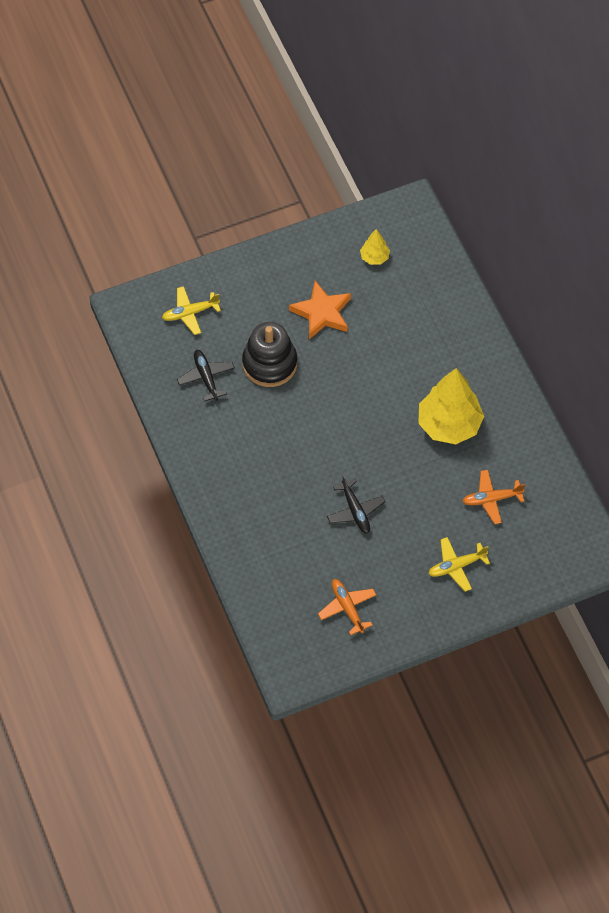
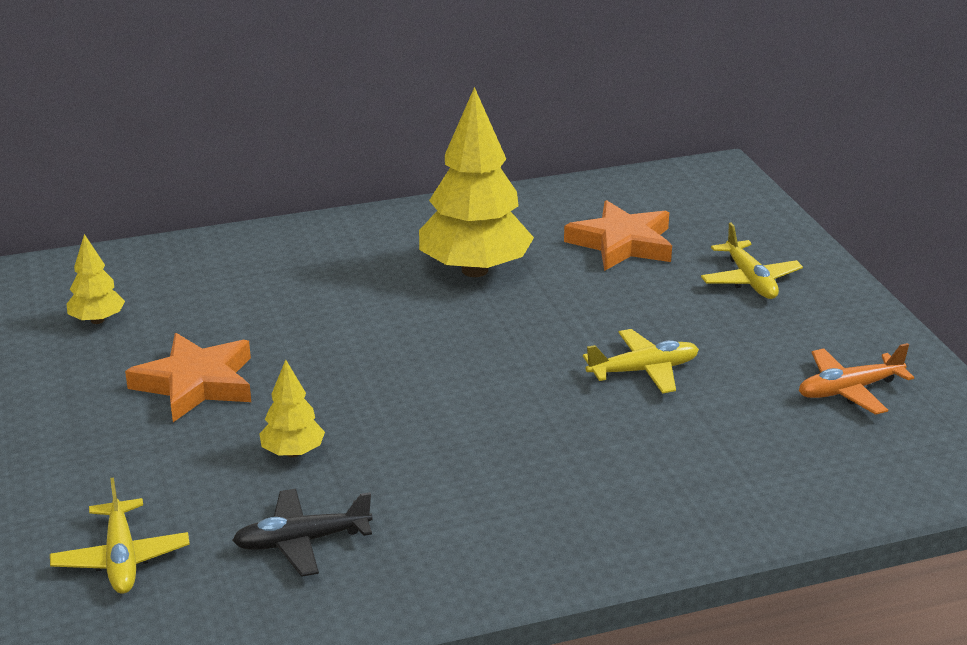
camera: 85 degrees left, 30 degrees down
black stacking toy [242,322,297,387] -> yellow tree [259,360,325,457]
black plane [327,475,385,534] -> yellow plane [583,329,699,394]
orange plane [462,470,525,524] -> orange star [564,200,672,271]

